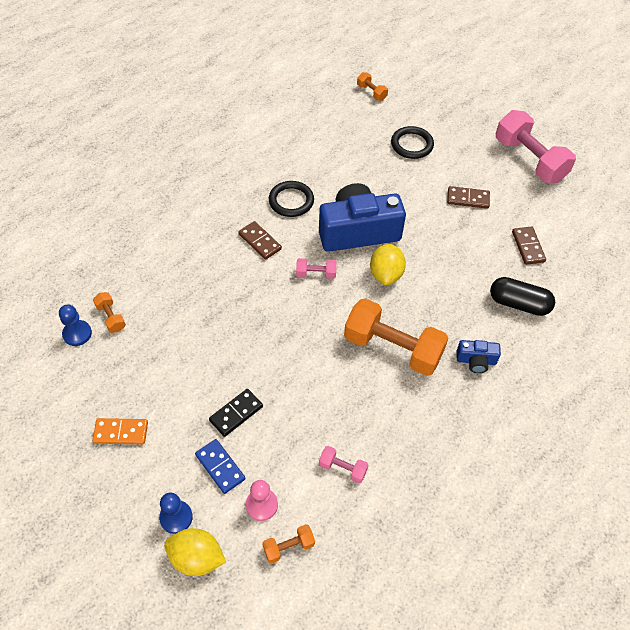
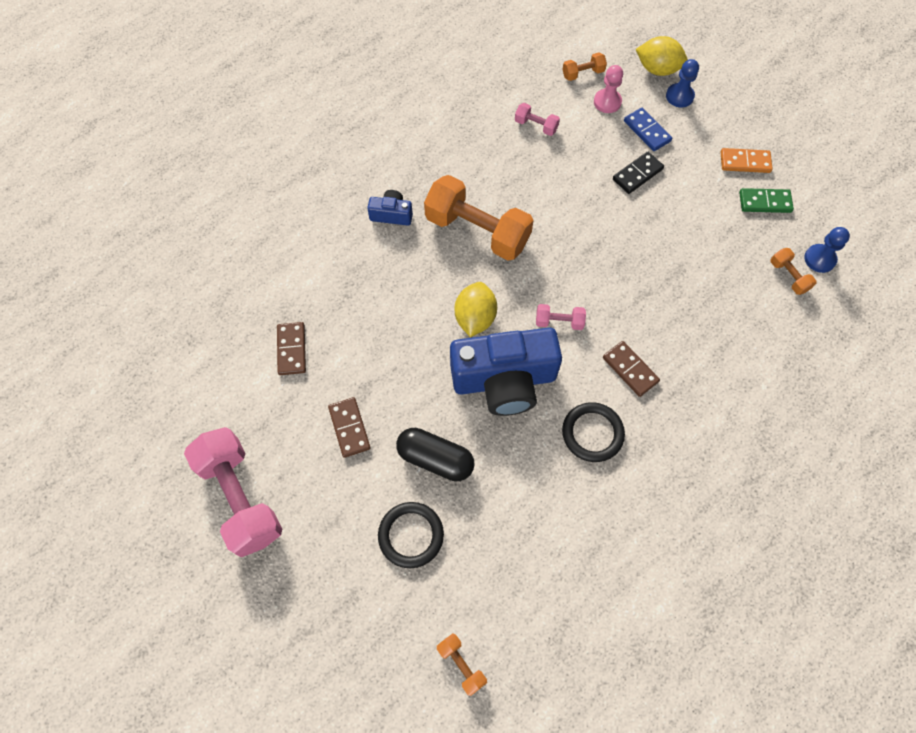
camera: 175 degrees left, 10 degrees up
brown domino [447,186,490,209] -> brown domino turned 60 degrees clockwise [328,397,371,458]
black capsule [490,277,555,316] -> black capsule moved to [396,428,474,482]
none -> green domino [739,188,794,213]

